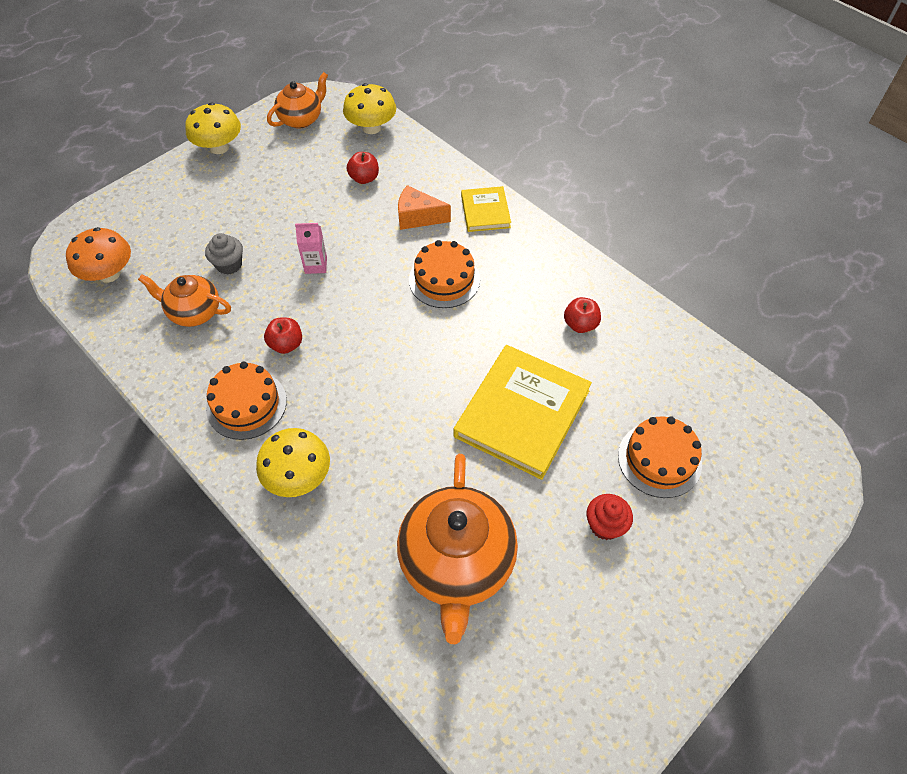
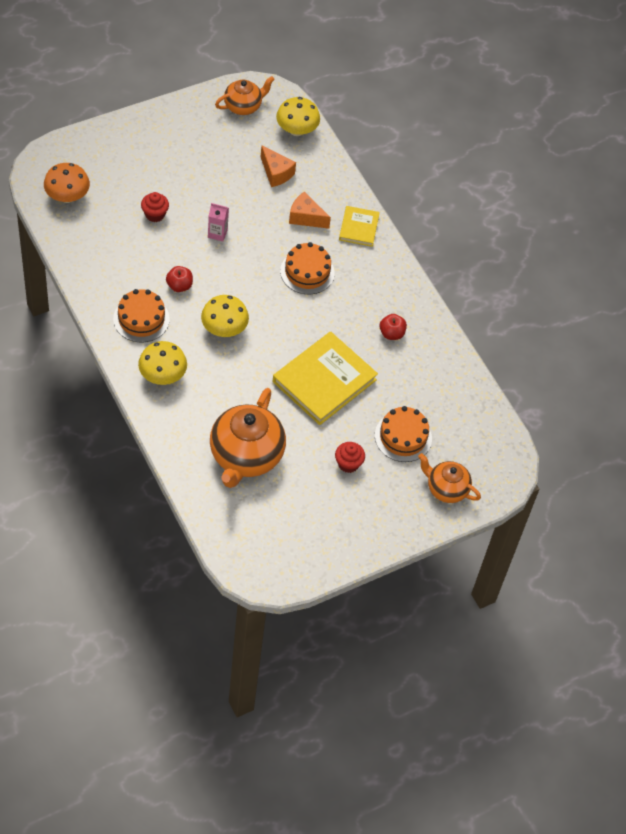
camera: 10 degrees right, 0 degrees up
orange teapot [138,274,231,327] -> orange teapot moved to [418,453,481,503]
yellow mushroom [185,102,241,154] -> yellow mushroom moved to [201,295,249,337]
grey cupcake [205,233,243,275] -> red cupcake [141,192,169,222]
red apple [347,152,379,184] -> orange cheese [261,145,296,187]

